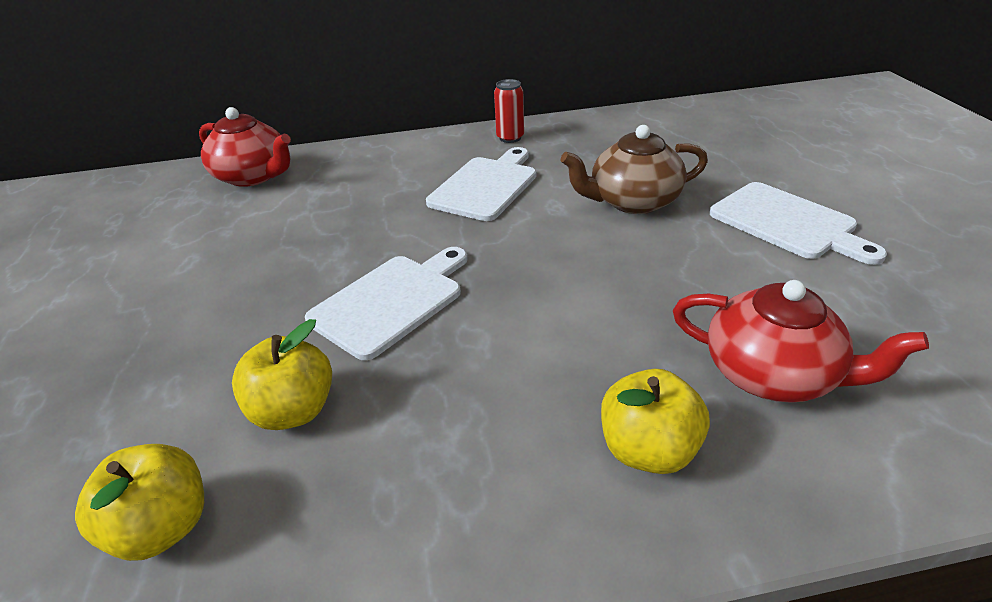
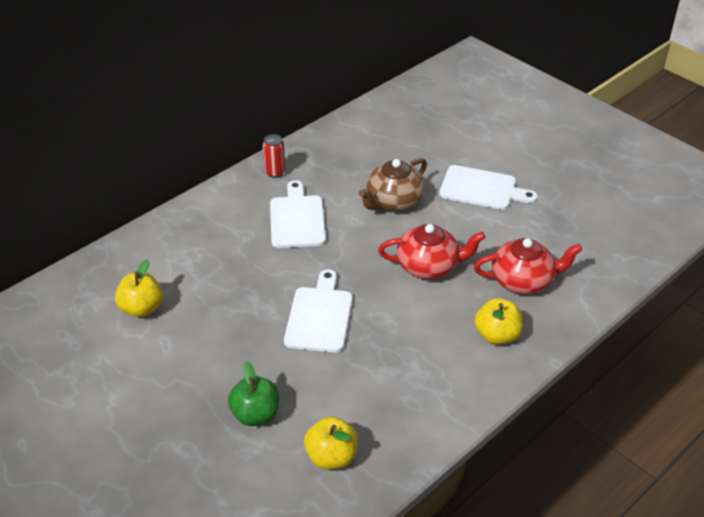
camera: 35 degrees left, 5 degrees up
red teapot [199,107,291,187] -> red teapot moved to [378,224,485,279]
yellow apple [232,319,332,430] -> yellow apple moved to [115,259,163,317]
none -> green apple [228,361,279,426]

